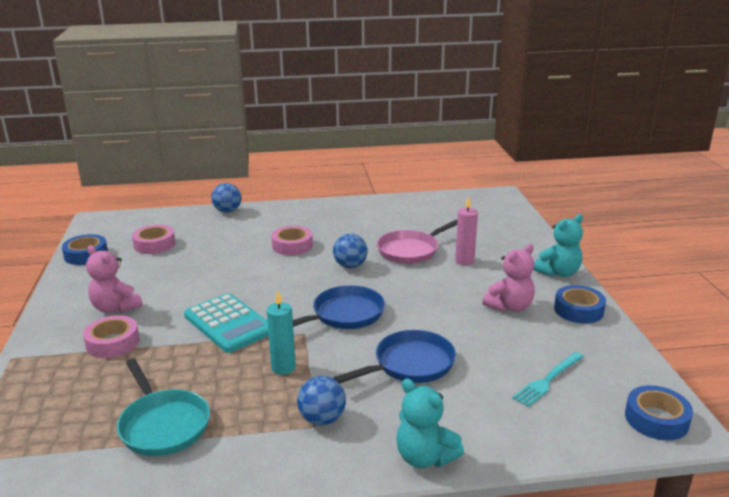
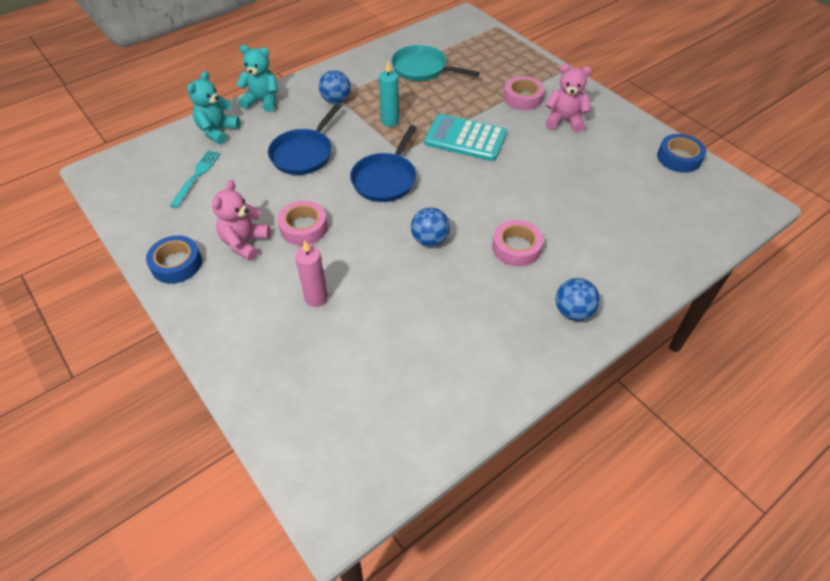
camera: 150 degrees right, 25 degrees up
pink tape [132,225,176,254] -> pink tape moved to [278,201,328,245]
blue ball [211,183,241,213] -> blue ball moved to [556,278,600,321]
pink pan [377,219,458,264] -> none
turquoise teddy bear [533,214,583,277] -> turquoise teddy bear moved to [187,71,240,144]
blue tape [625,385,693,440] -> none

